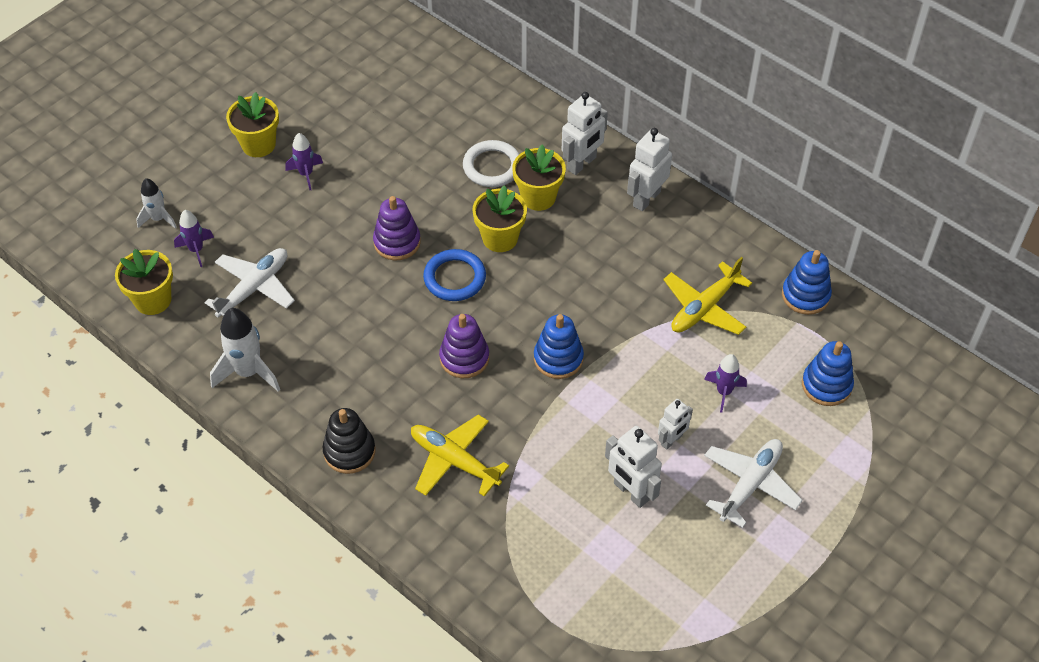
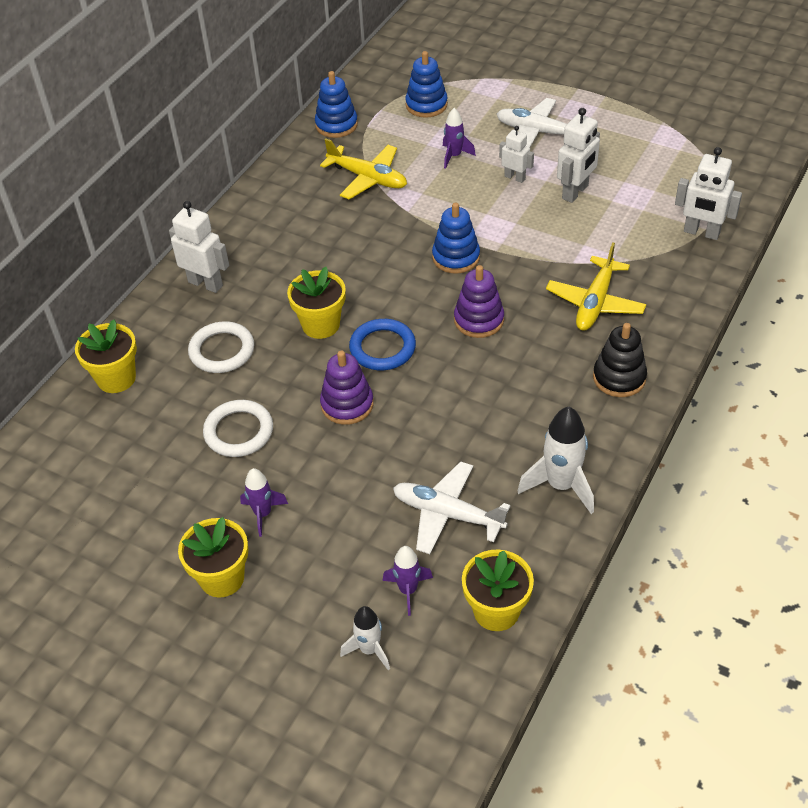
camera: 100 degrees left, 5 degrees down
yellow flower pot [512,145,566,211] -> yellow flower pot moved to [75,319,137,393]
white robot [627,128,672,211] -> white robot moved to [675,147,742,240]
none -> white ring [203,400,273,457]

